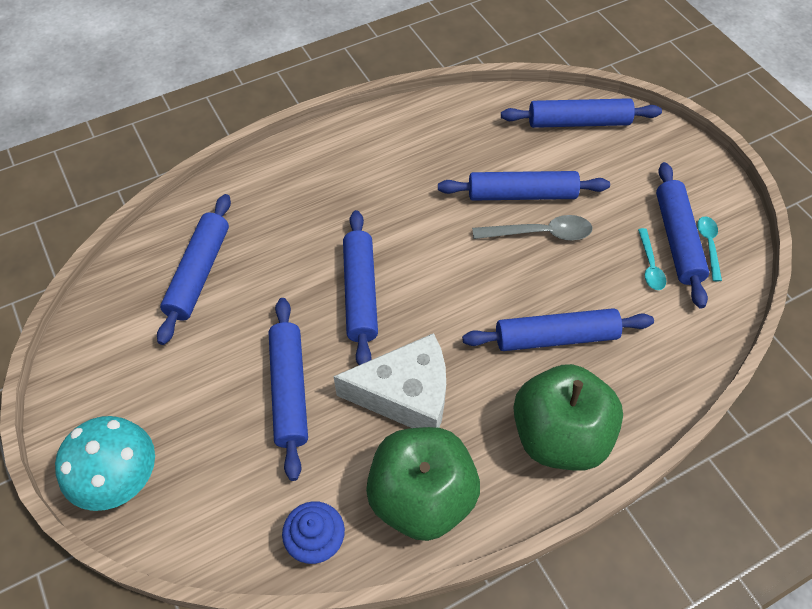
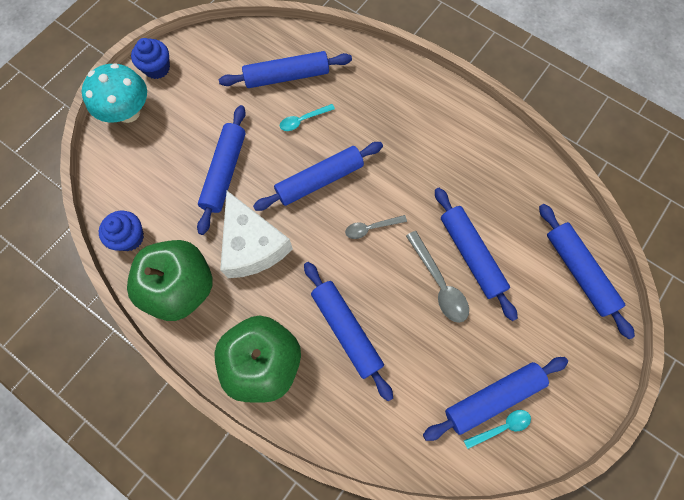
camera: 65 degrees right, 15 degrees up
blue rolling pin [269,298,308,481] -> blue rolling pin turned 45 degrees counterclockwise [197,105,246,235]
turquoise spoon [638,228,666,290] -> turquoise spoon moved to [280,104,335,131]
none -> blue cupcake [131,38,170,79]
none -> grey spoon [345,215,407,239]

